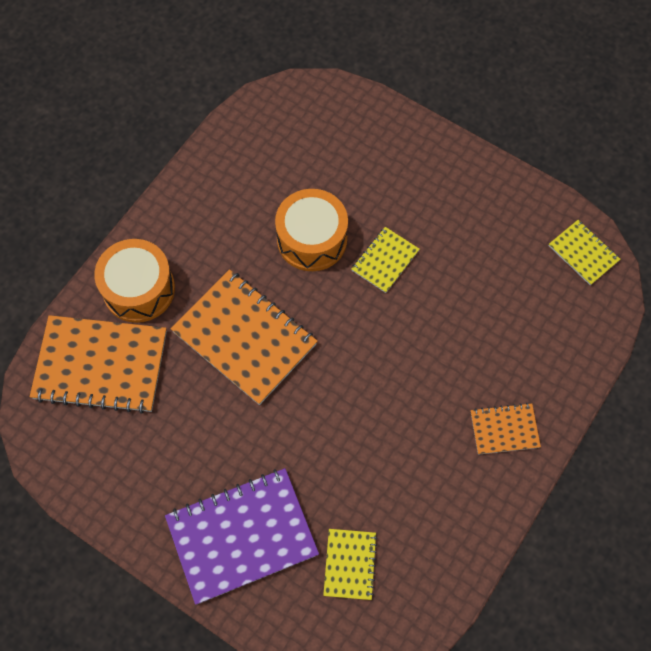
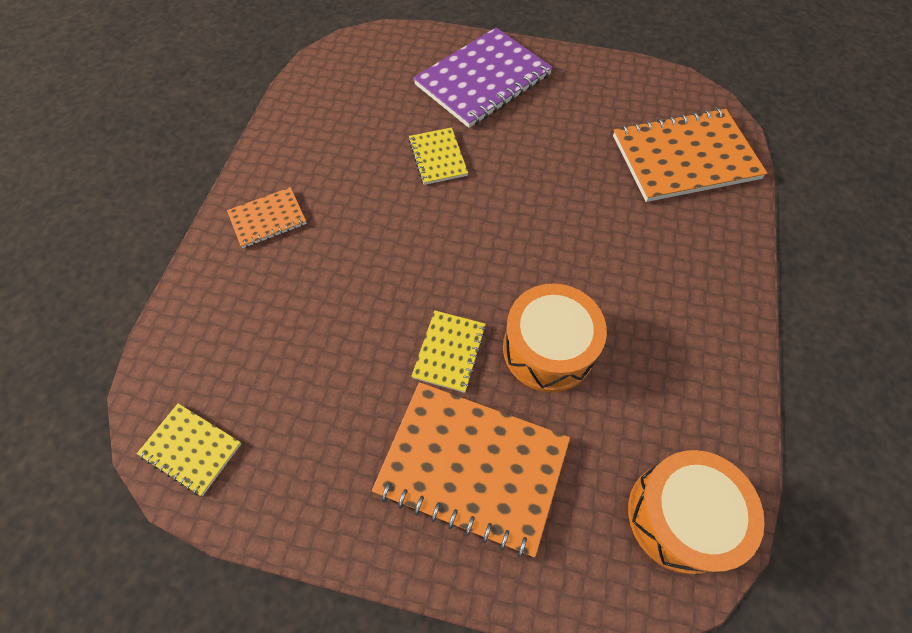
camera: 160 degrees right, 5 degrees down
orange drum [94,239,175,323] -> orange drum moved to [628,450,765,574]
orange notebook [171,269,318,405] -> orange notebook moved to [372,382,570,558]
yellow notebook [323,529,378,600] -> yellow notebook moved to [409,128,468,185]

